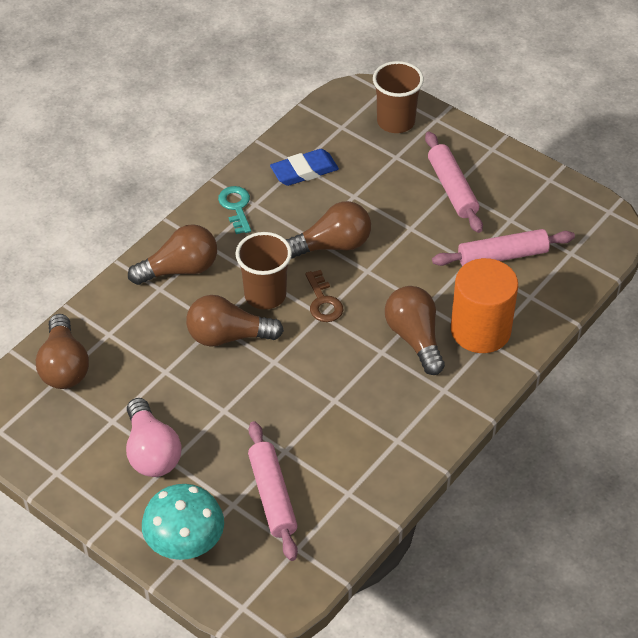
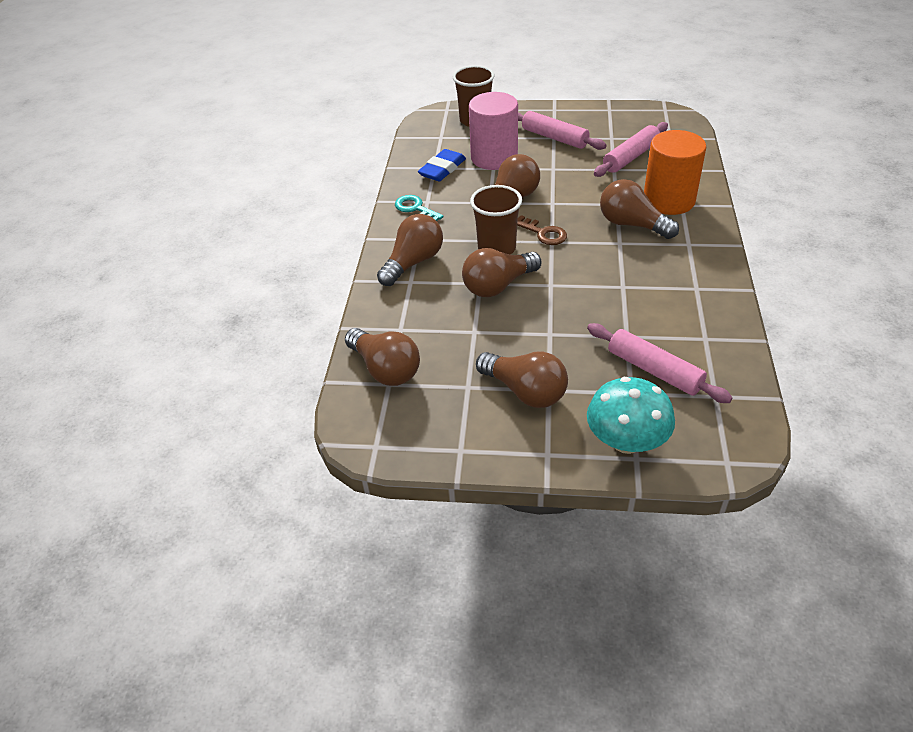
camera: 30 degrees left, 5 degrees down
pink light bulb [126,398,182,477] -> brown light bulb [476,352,568,408]
none -> pink cylinder [469,92,518,170]

